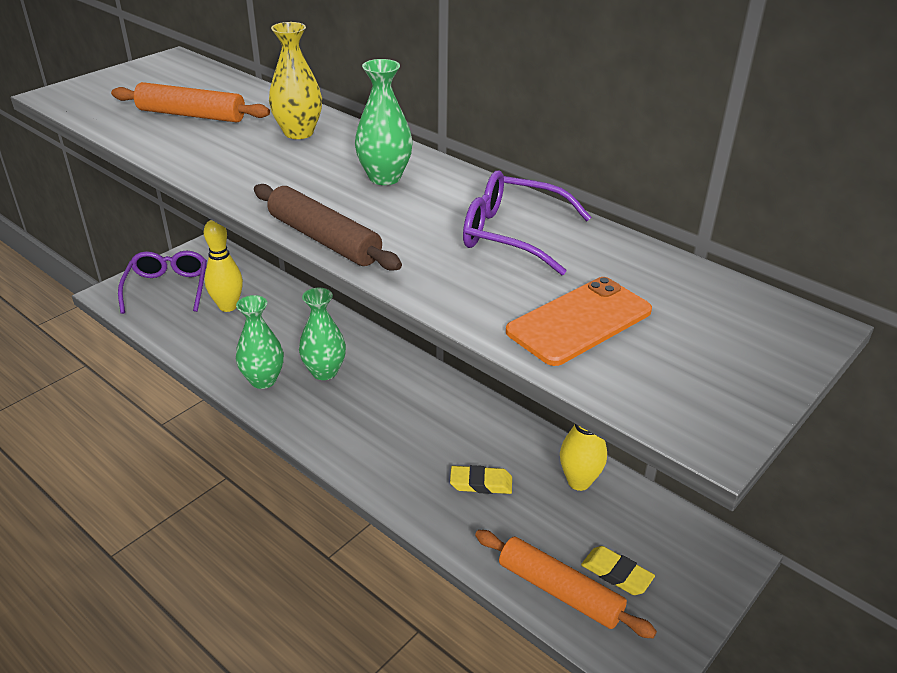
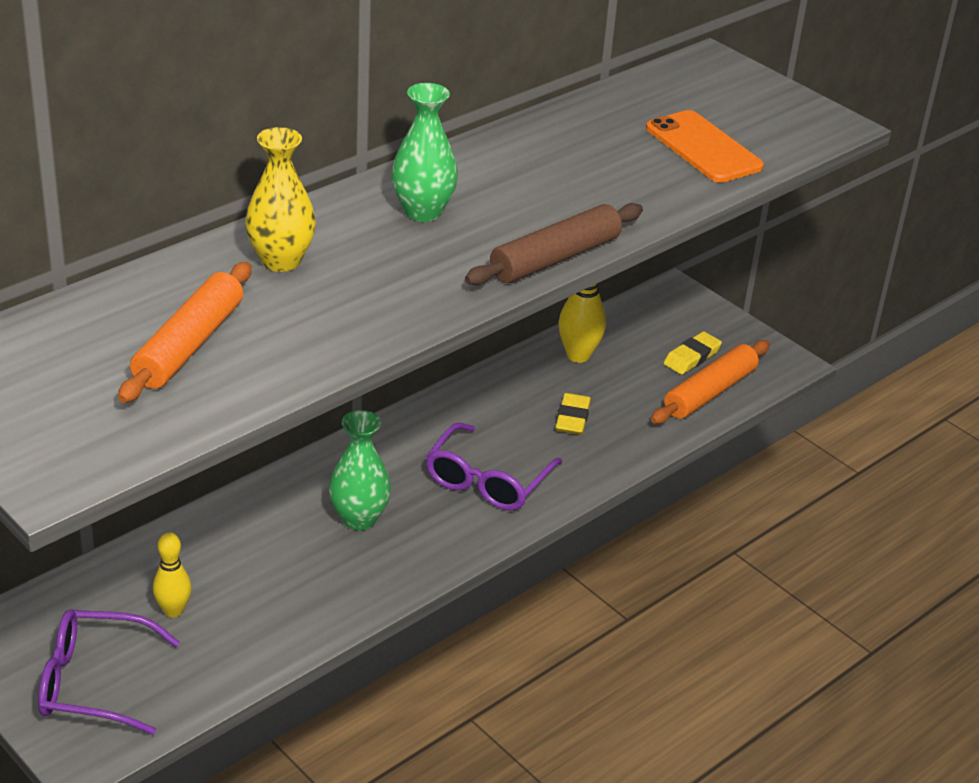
camera: 85 degrees left, 0 degrees up
yellow bowling pin [204,220,243,312] -> yellow bowling pin [153,532,192,618], size x0.66
green vase [236,295,284,389] -> none
purple glasses [463,170,591,275] -> purple glasses moved to [426,422,562,511]

